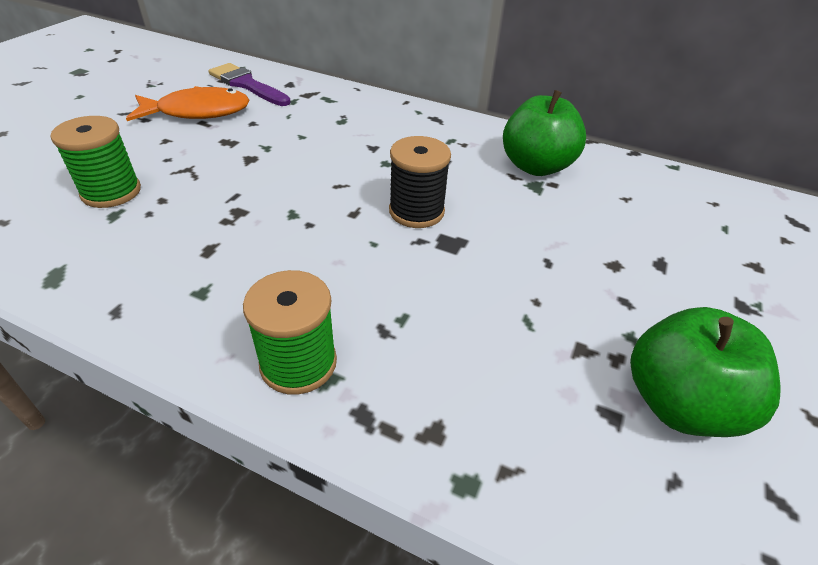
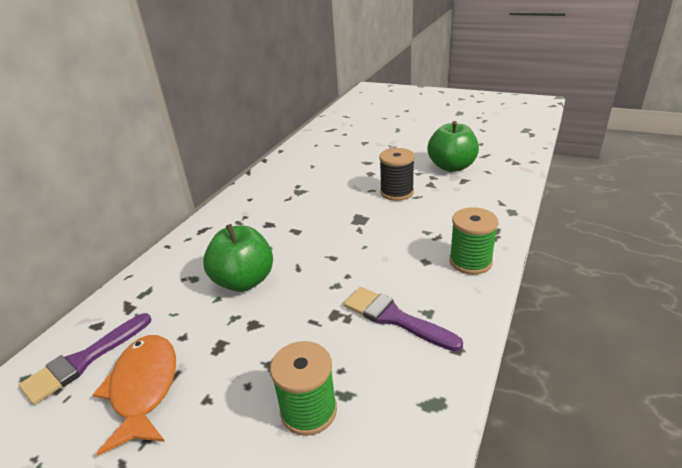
camera: 85 degrees left, 10 degrees down
black spool [389,136,451,228] -> black spool moved to [379,148,415,201]
green apple [503,90,586,176] -> green apple moved to [203,224,273,292]
none -> purple brush [344,287,463,351]

